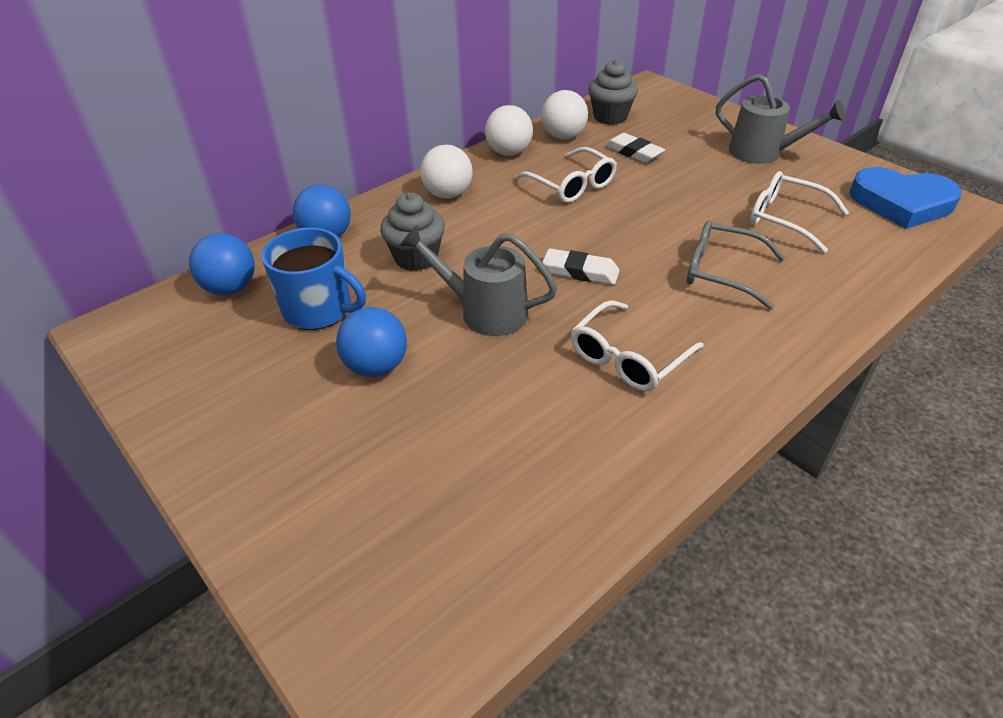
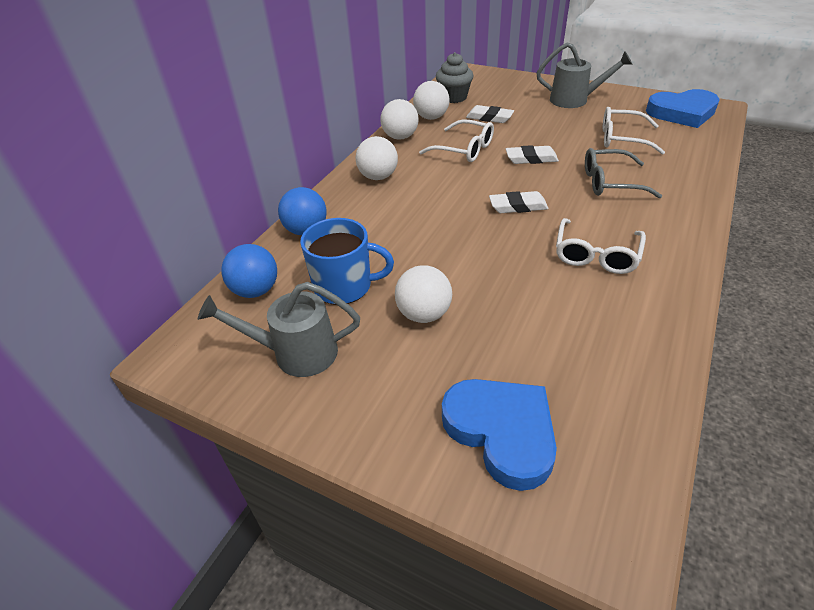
camera: 20 degrees left, 0 degrees up
blue ball [336,307,407,377] -> white ball [395,265,452,323]
grey cupcake [380,193,445,271] -> none
grey watering can [399,225,557,336] -> grey watering can moved to [198,282,360,377]
none -> blue heart [442,379,557,491]
none -> white eraser [506,145,559,164]

